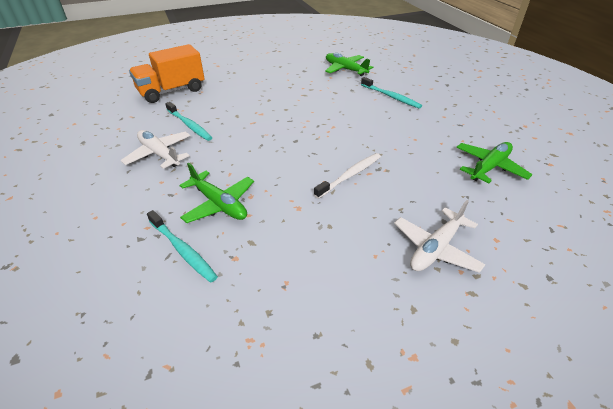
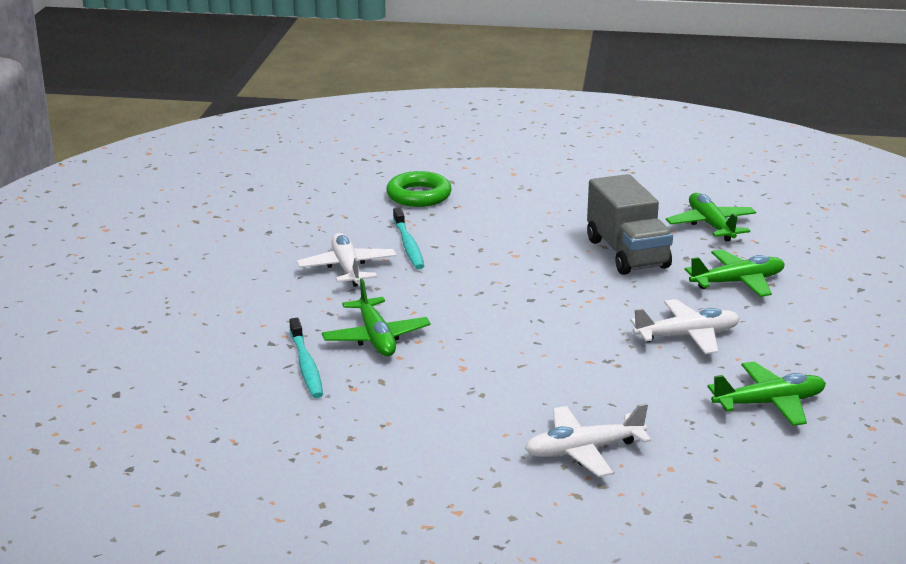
camera: 30 degrees right, 15 degrees down
orange truck [129,44,205,103] -> green ring [386,171,452,207]
white toothbrush [314,153,381,199] -> none
turquoise toothbrush [361,77,422,109] -> green plane [685,249,785,297]
none -> grey truck [587,174,673,275]
none -> white plane [630,299,740,354]

